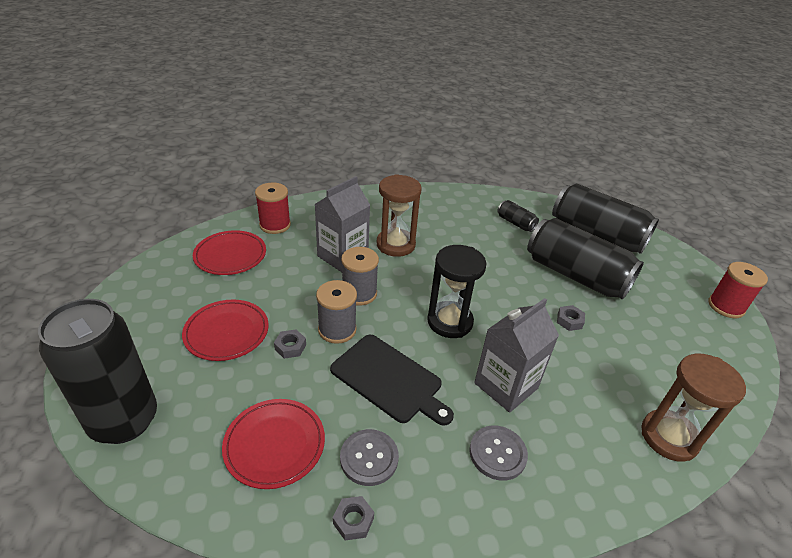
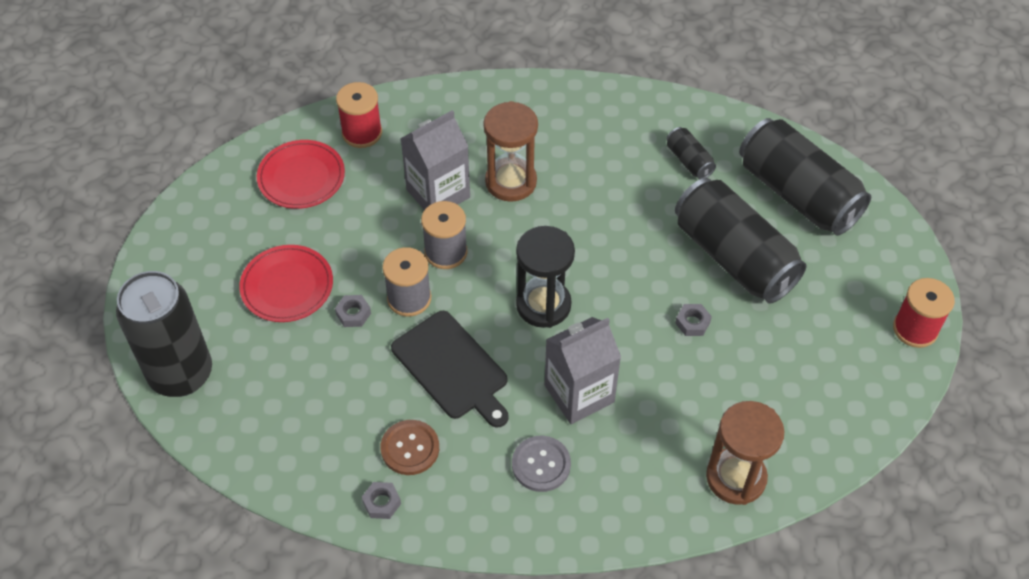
camera: 15 degrees right, 15 degrees up
red plate [222,399,325,489] -> none
grey button [340,429,399,486] -> brown button [381,420,439,475]

